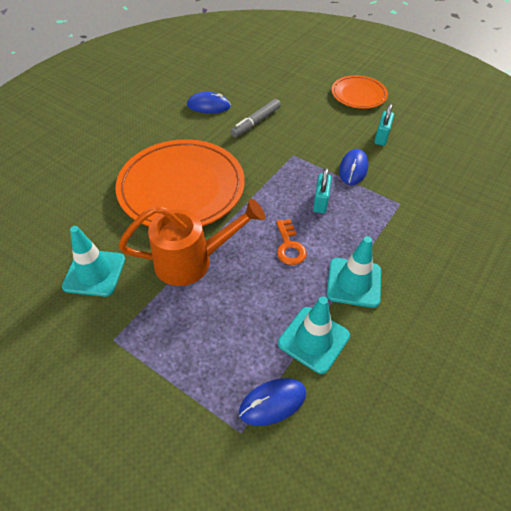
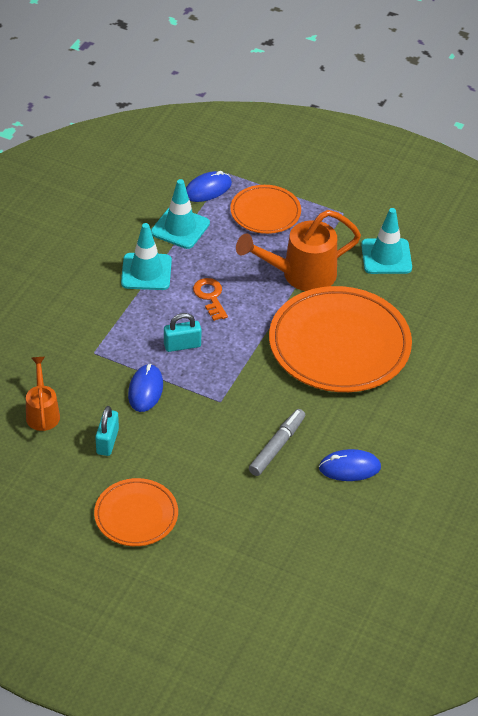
camera: 170 degrees right, 5 degrees down
turquoise padlock [313,168,331,213] -> turquoise padlock turned 75 degrees clockwise [164,313,201,352]
none -> orange watering can [26,357,60,431]
none -> orange plate [230,185,301,234]

